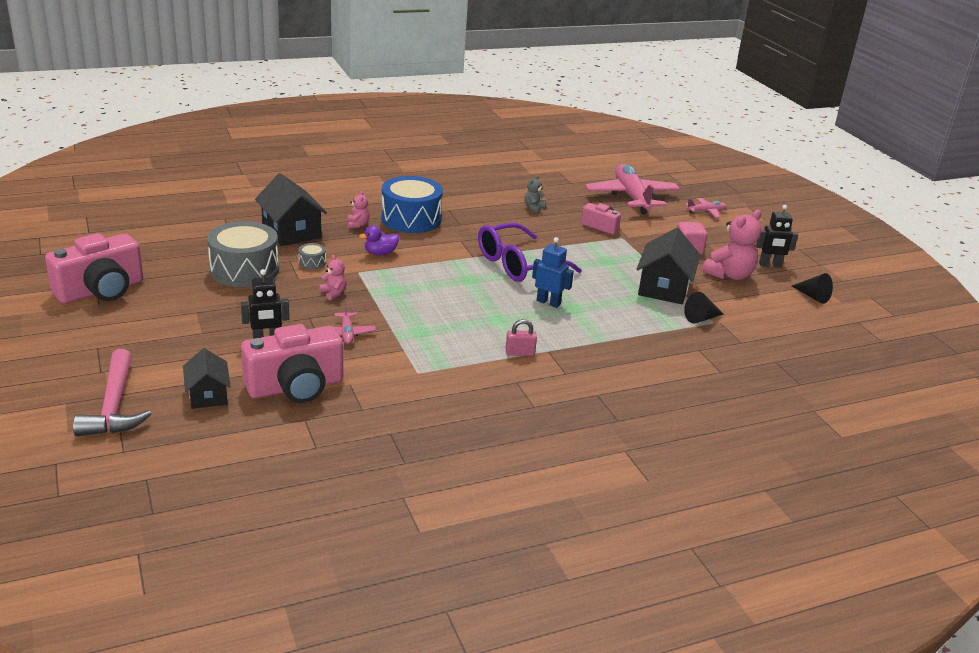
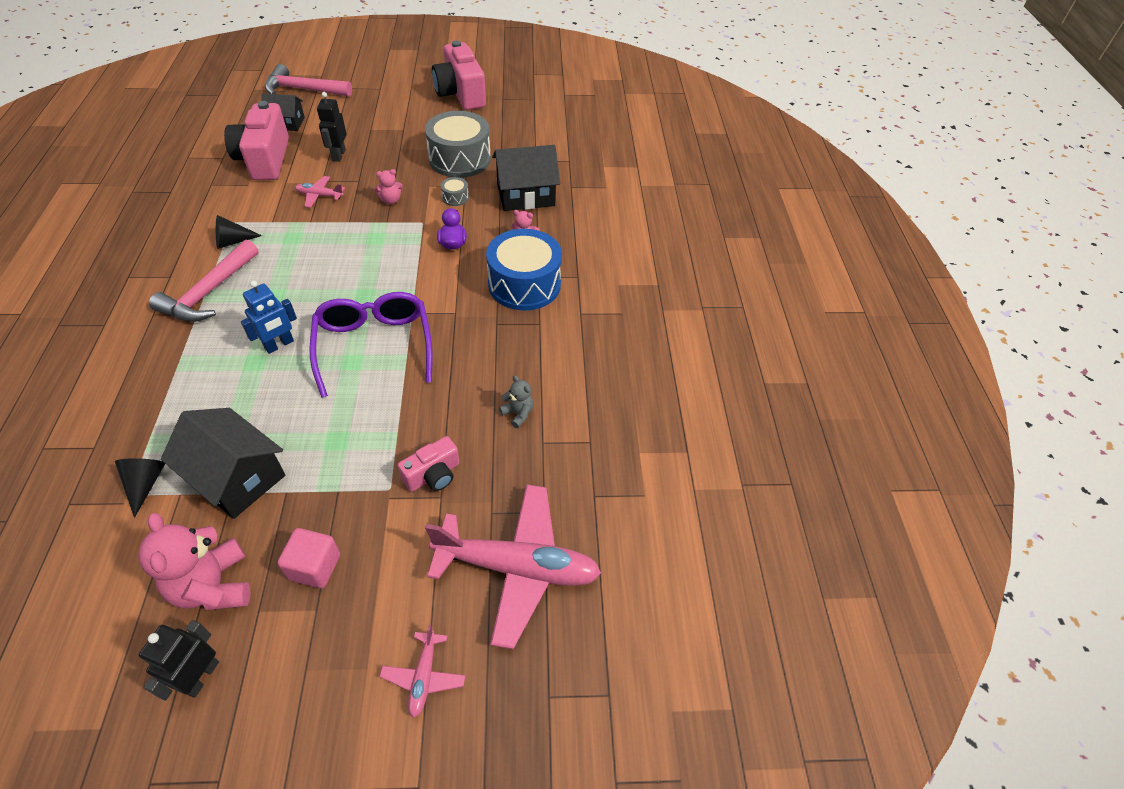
camera: 110 degrees right, 20 degrees up
pink padlock [505,319,537,356] -> pink hammer [149,240,258,322]
black cone [792,273,833,304] -> black cone moved to [216,215,262,249]

